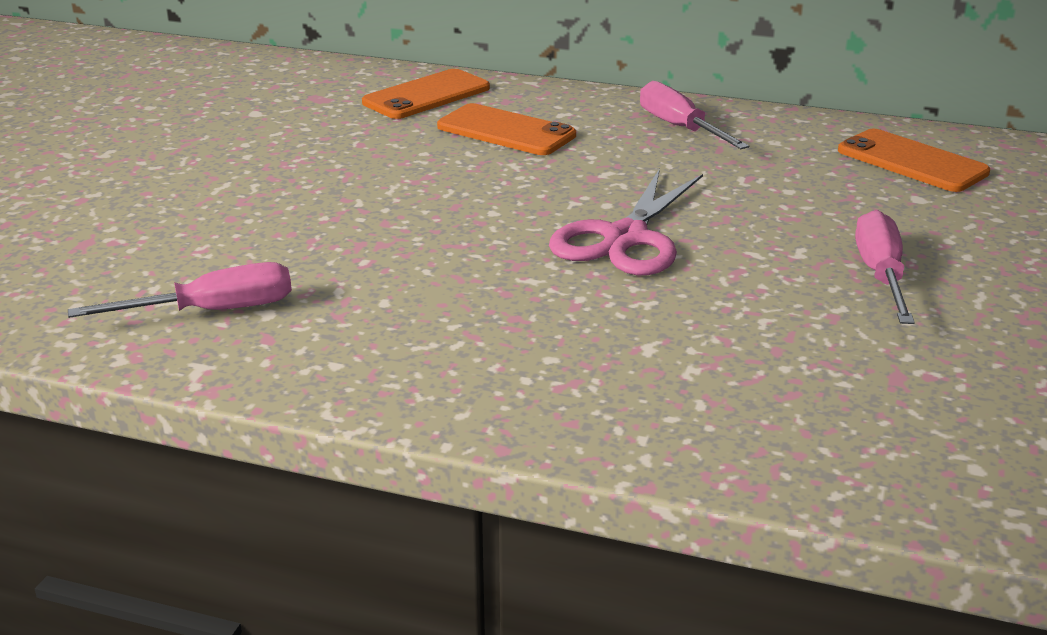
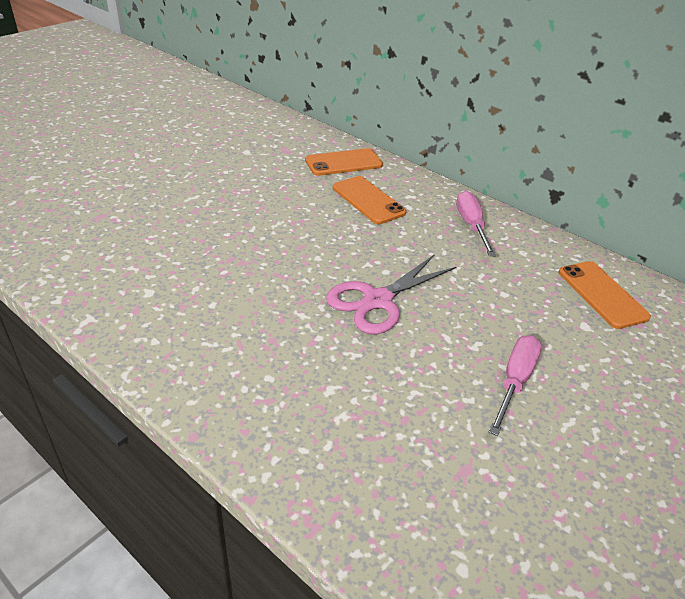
camera: 20 degrees right, 10 degrees up
pink screwdriver [68,262,292,318] -> none

